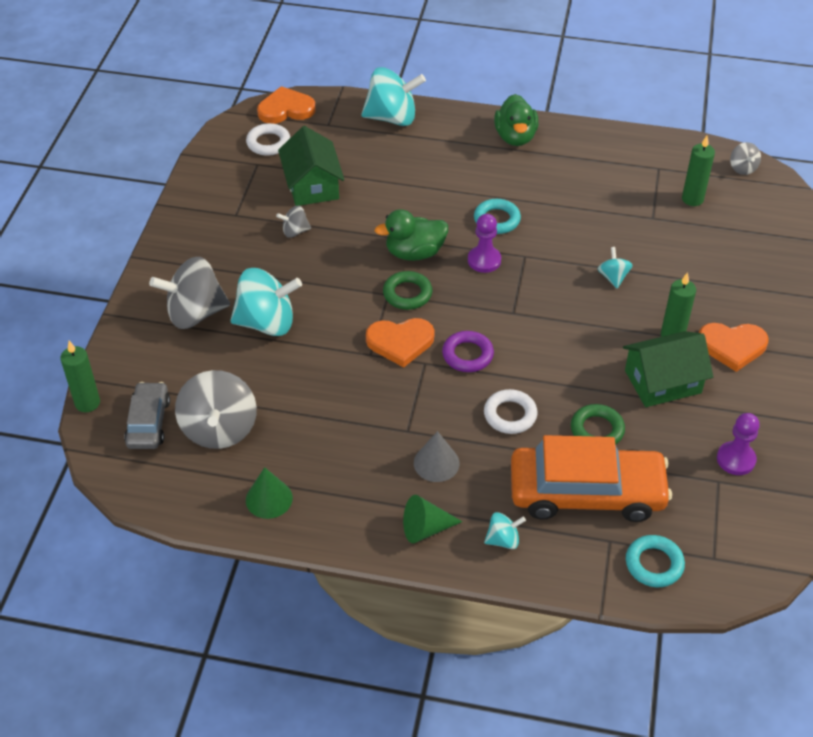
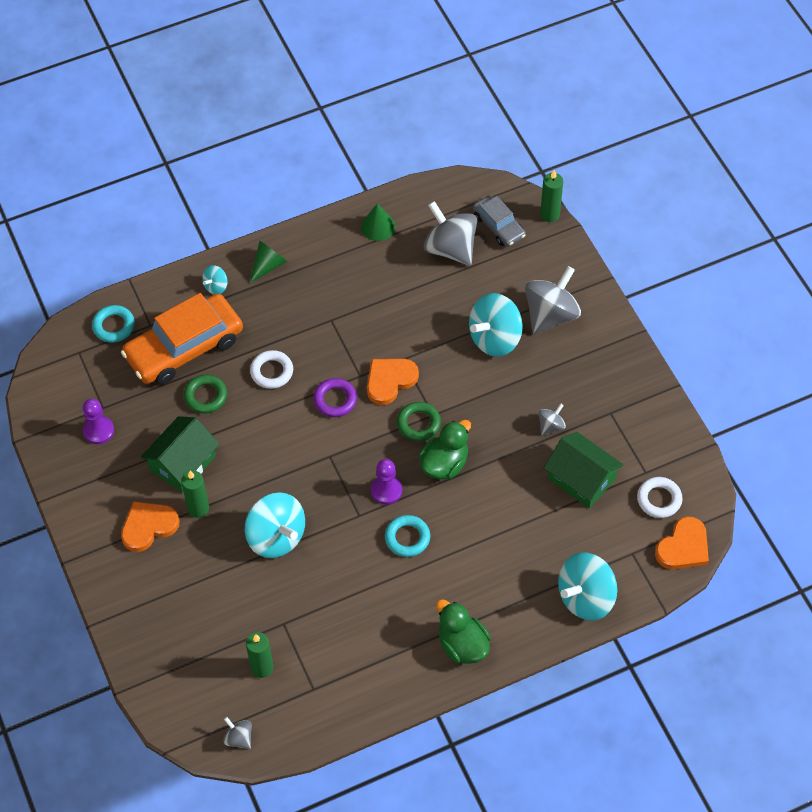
camera: 145 degrees right, 10 degrees up
grey cone [414,431,460,482] -> none
turquoise spinning top [598,247,633,289] -> turquoise spinning top [245,492,305,558], size x2.07

